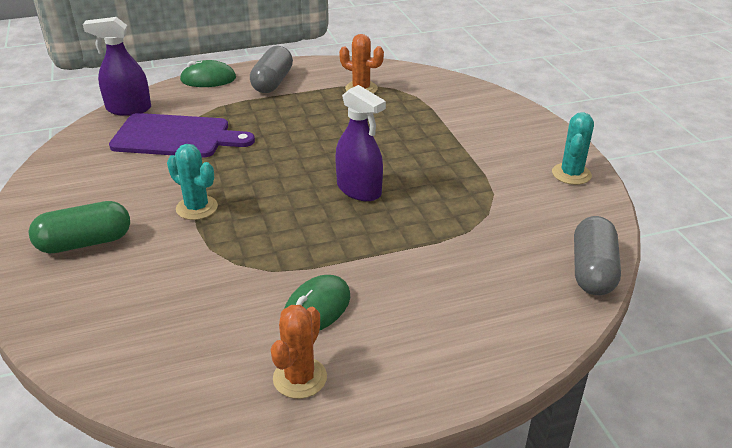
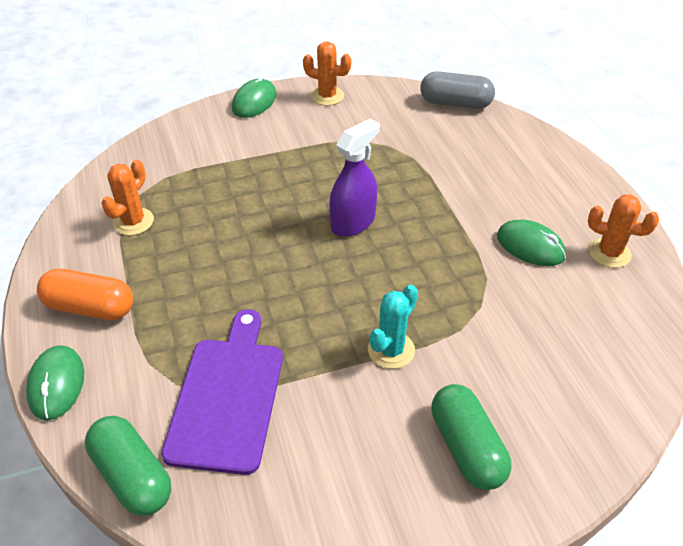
camera: 90 degrees left, 10 degrees up
purple spray bottle [83,17,151,116] -> green capsule [85,416,171,516]
grey capsule [250,46,293,93] -> orange capsule [37,269,133,320]
turquoise cactus [552,112,594,185] -> orange cactus [303,41,351,106]
none -> green mouse [232,75,277,118]

